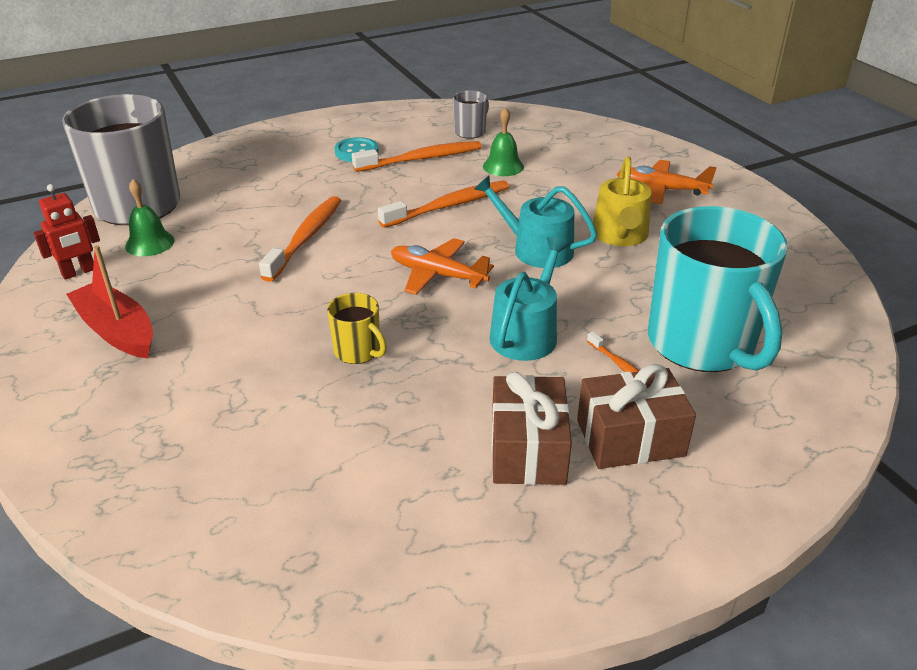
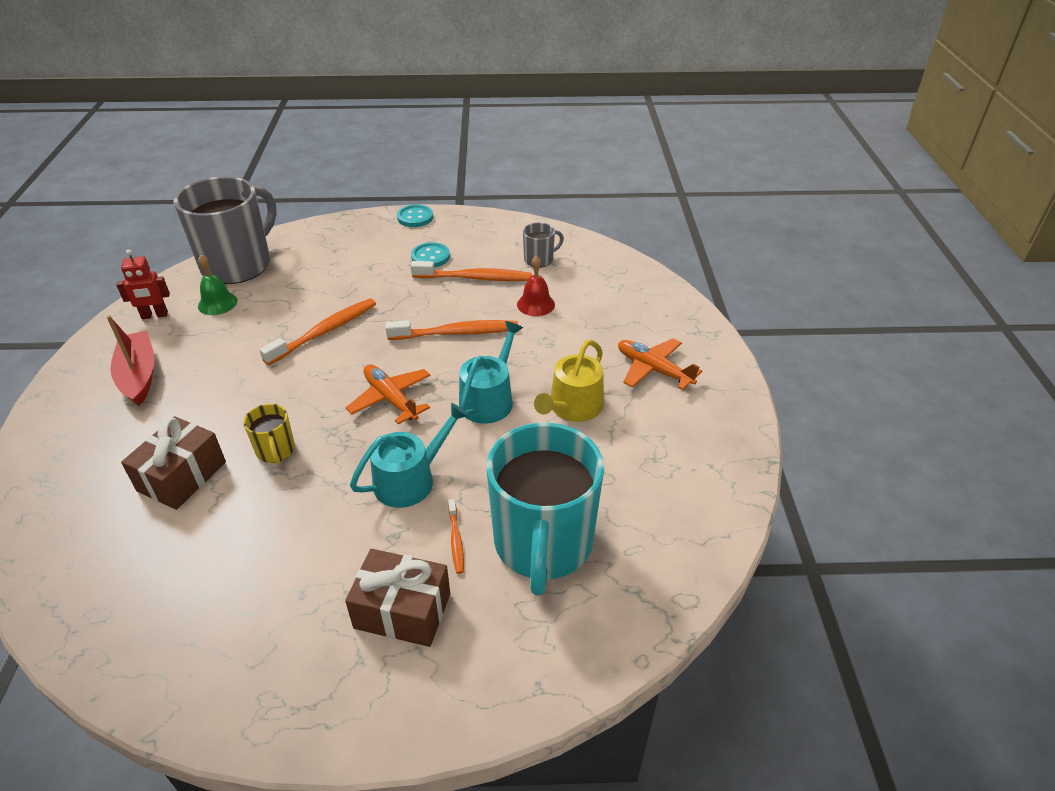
camera: 25 degrees right, 5 degrees up
turquoise watering can [474,176,597,268] -> turquoise watering can turned 60 degrees clockwise [459,321,523,424]
green bell [483,107,524,176] -> red bell [517,255,555,316]
brown gift [492,372,572,485] -> brown gift moved to [121,416,226,510]
none -> turquoise button [397,205,433,227]

